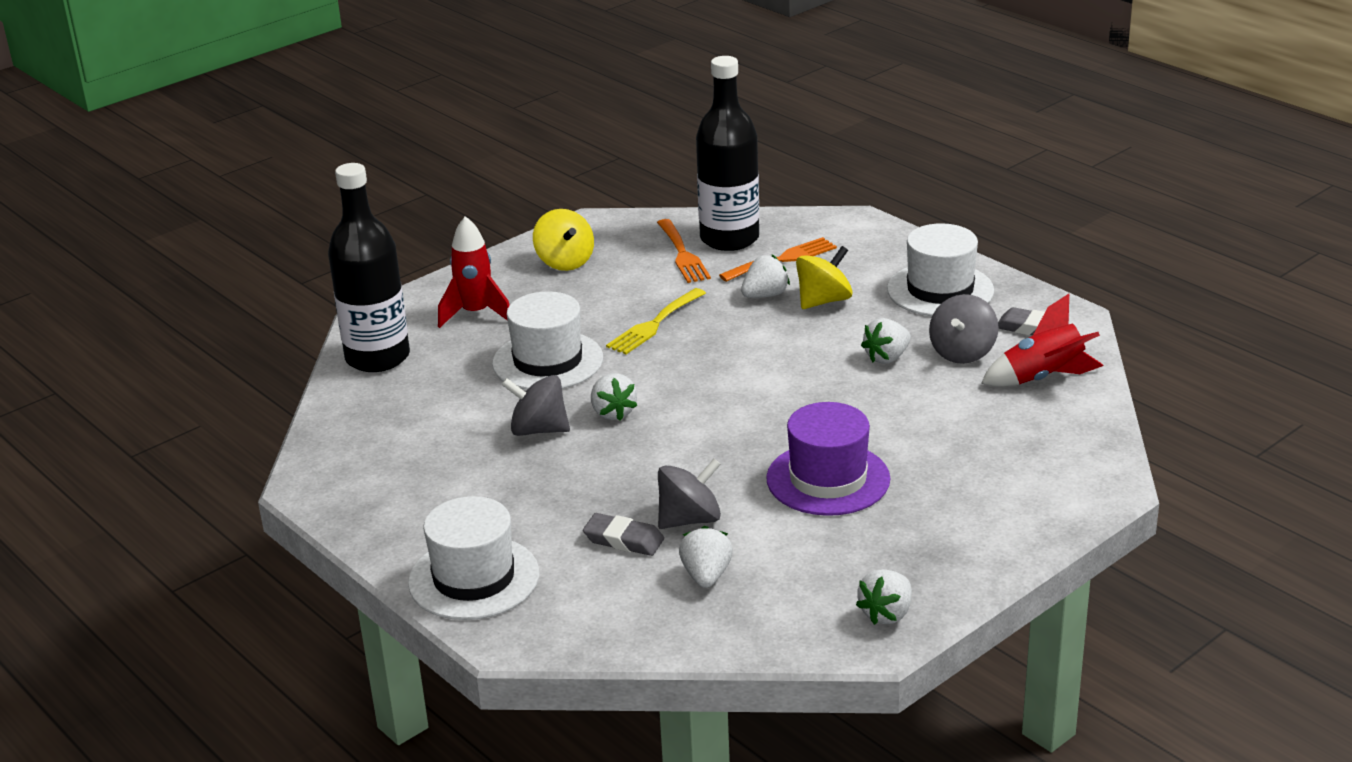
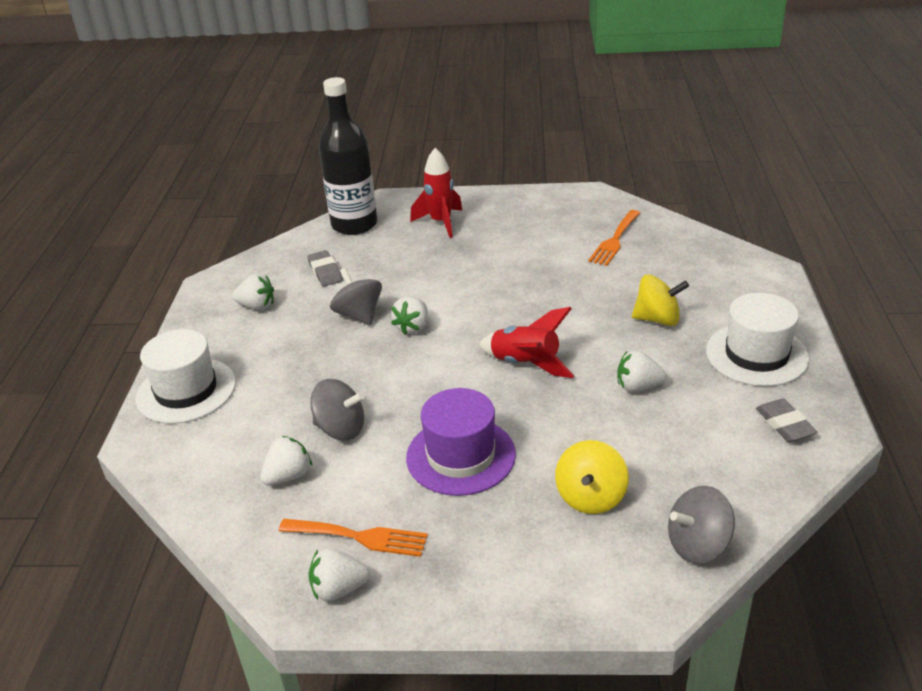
camera: 45 degrees right, 5 degrees up
white hat [492,291,603,390] -> none
yellow spinning top [533,209,594,271] -> yellow spinning top moved to [555,440,629,514]
grey eraser [583,513,664,556] -> grey eraser moved to [307,250,343,287]
yellow fork [606,288,706,355] -> none
black bottle [696,56,759,251] -> none
orange fork [719,237,837,282] -> orange fork moved to [279,519,428,557]
white strawberry [741,255,790,298] -> white strawberry moved to [232,274,274,310]
grey spinning top [929,294,999,364] -> grey spinning top moved to [668,486,735,564]
red rocket [981,294,1103,387] -> red rocket moved to [479,307,574,378]

